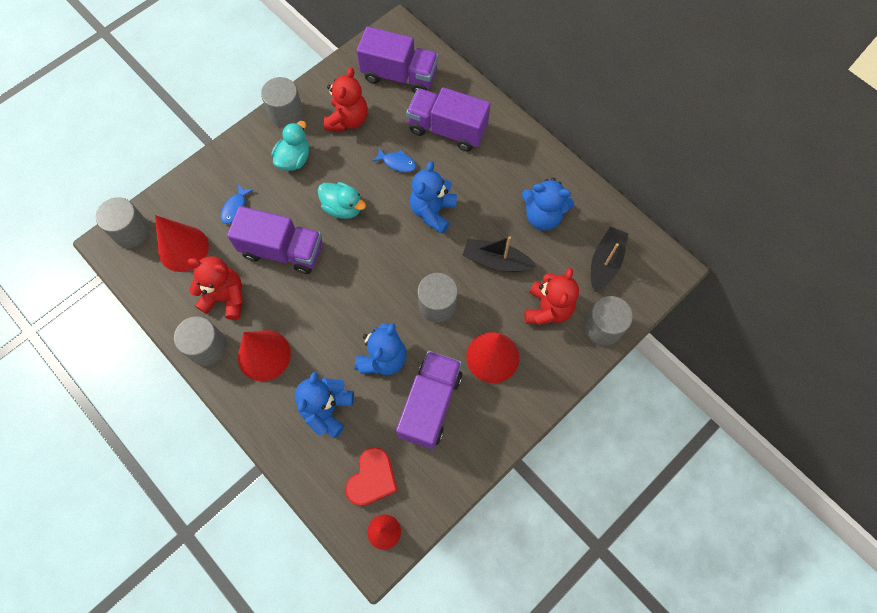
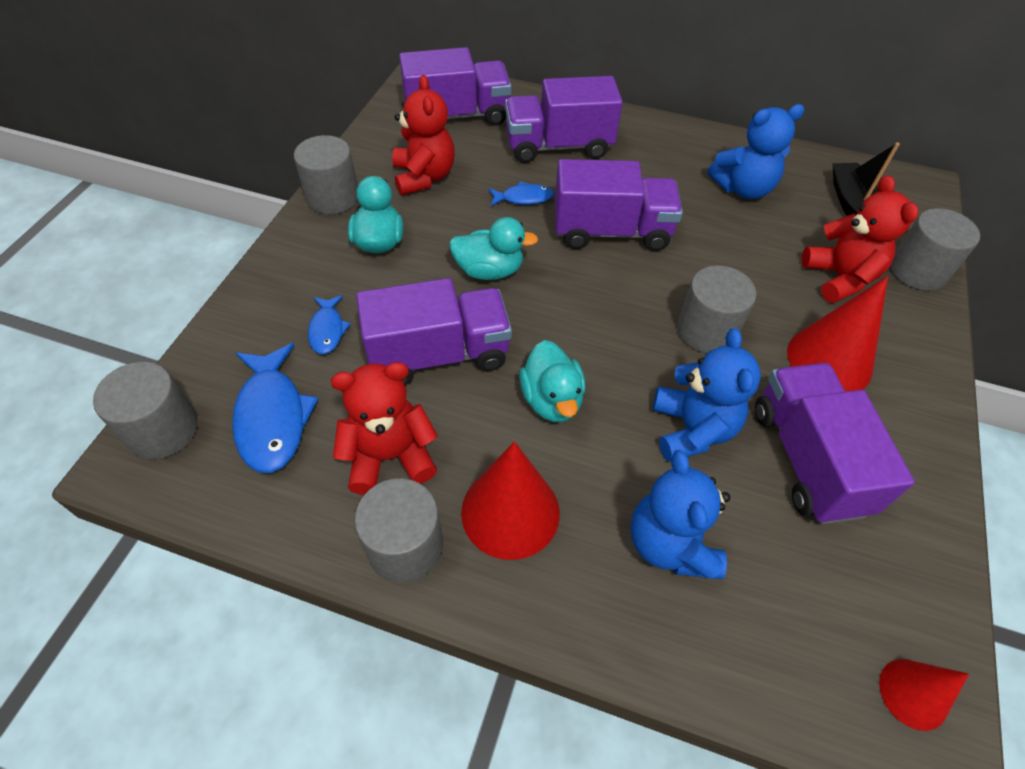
camera: 30 degrees left, 15 degrees down
red cone [155,215,209,272] -> blue fish [232,343,318,473]
red heart [345,447,398,506] -> none
blue teddy bear [410,161,457,234] -> purple truck [555,159,683,251]
black boat [462,236,536,271] -> none
none -> turquoise duck [519,340,585,422]

